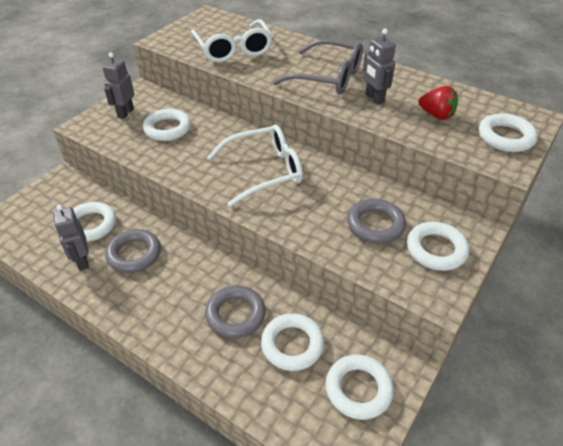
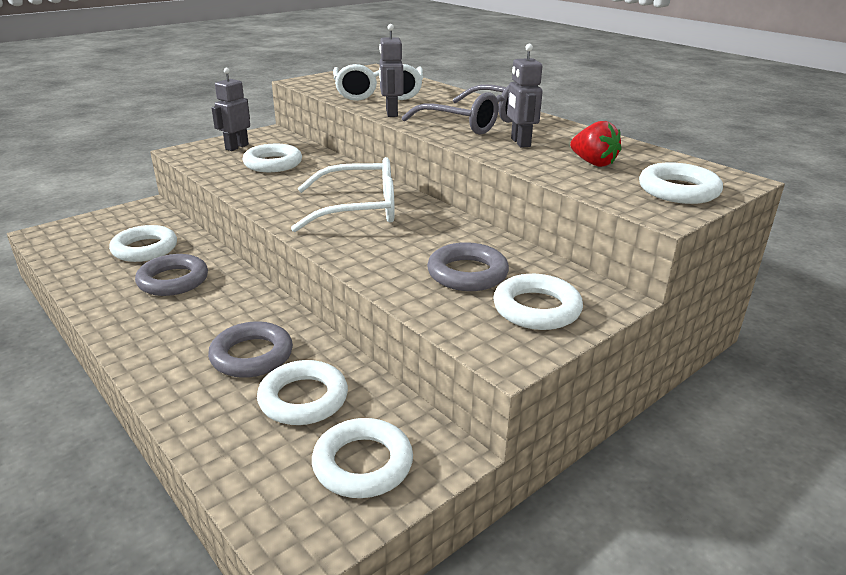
camera: 15 degrees right, 15 degrees down
grey robot [53,204,89,271] -> grey robot moved to [379,24,403,117]

